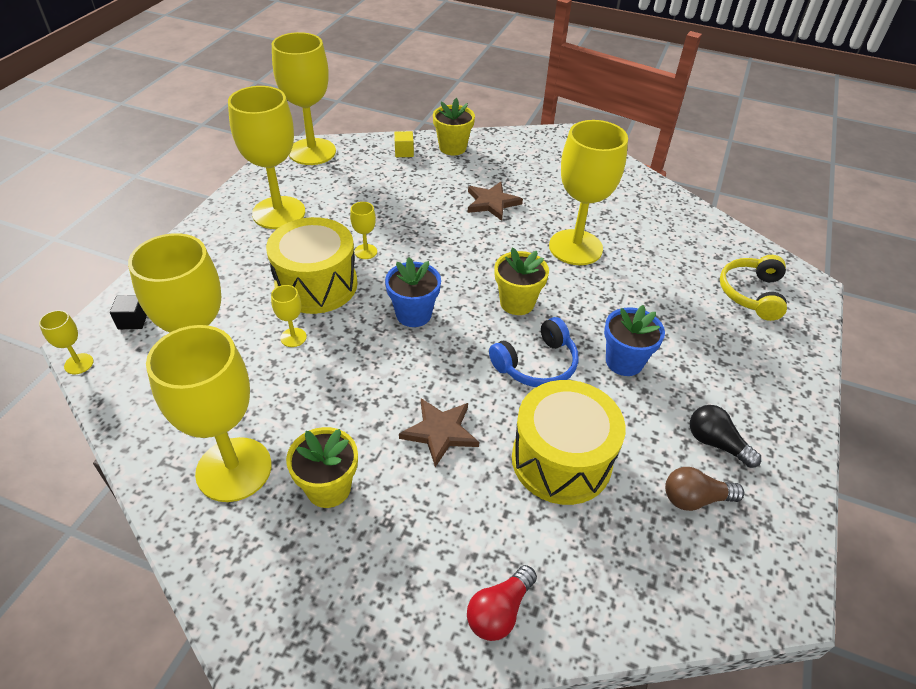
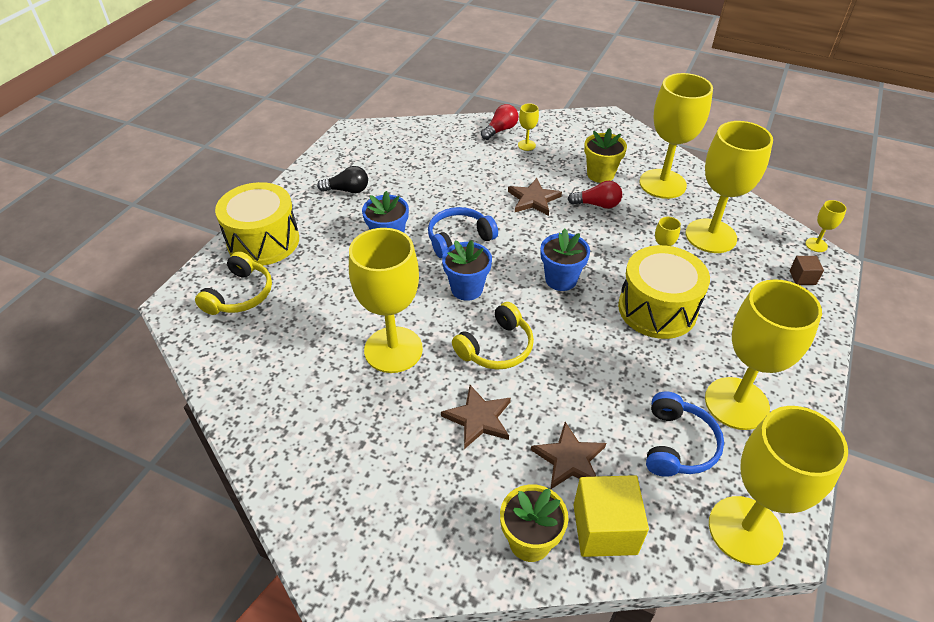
camera: 175 degrees left, 0 degrees up
black cube [110,295,147,329] -> brown cube [789,256,824,285]
yellow goblet [350,202,377,259] -> yellow goblet moved to [518,103,539,151]
yellow cube [394,131,414,157] -> yellow cube [574,475,649,557], size x2.01
yellow flower pot [495,247,549,315] -> blue flower pot [442,240,492,301]
yellow drum [512,380,626,505] -> yellow drum moved to [215,182,299,265]
brown light bulb [665,467,744,511] -> none
black light bulb [690,405,761,468] -> black light bulb turned 45 degrees counterclockwise [317,166,368,193]
none -> yellow headphones [452,302,534,370]
none -> brown star [531,422,606,489]
none -> red light bulb [568,181,622,209]
none -> blue headphones [646,391,724,477]

